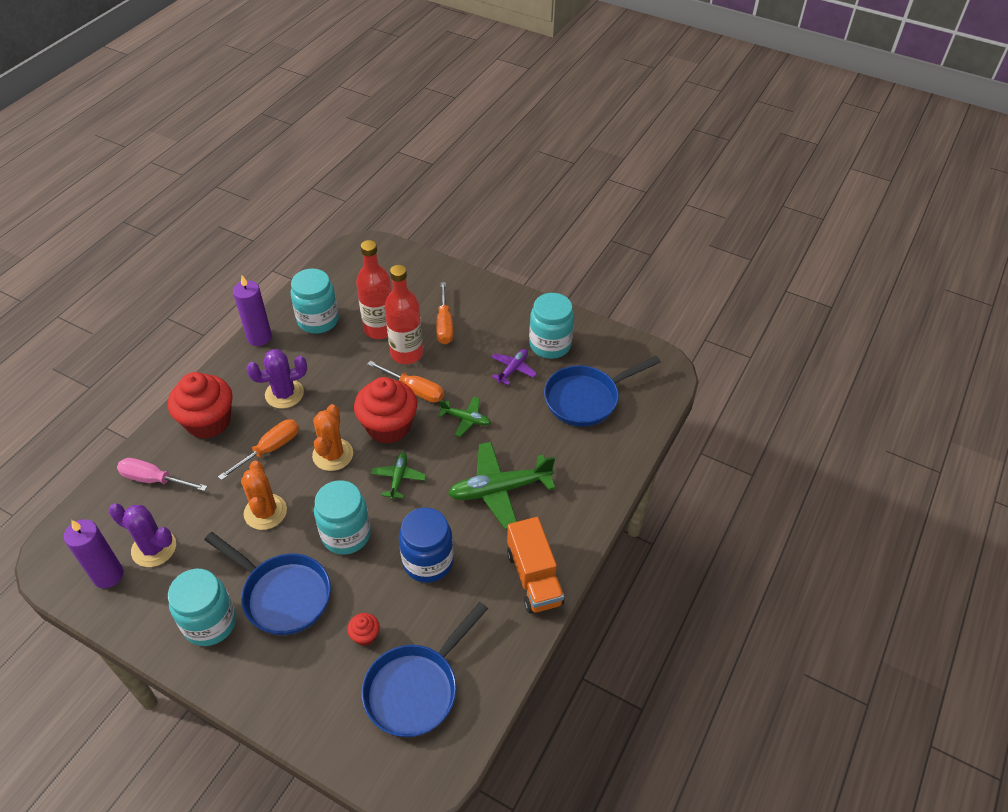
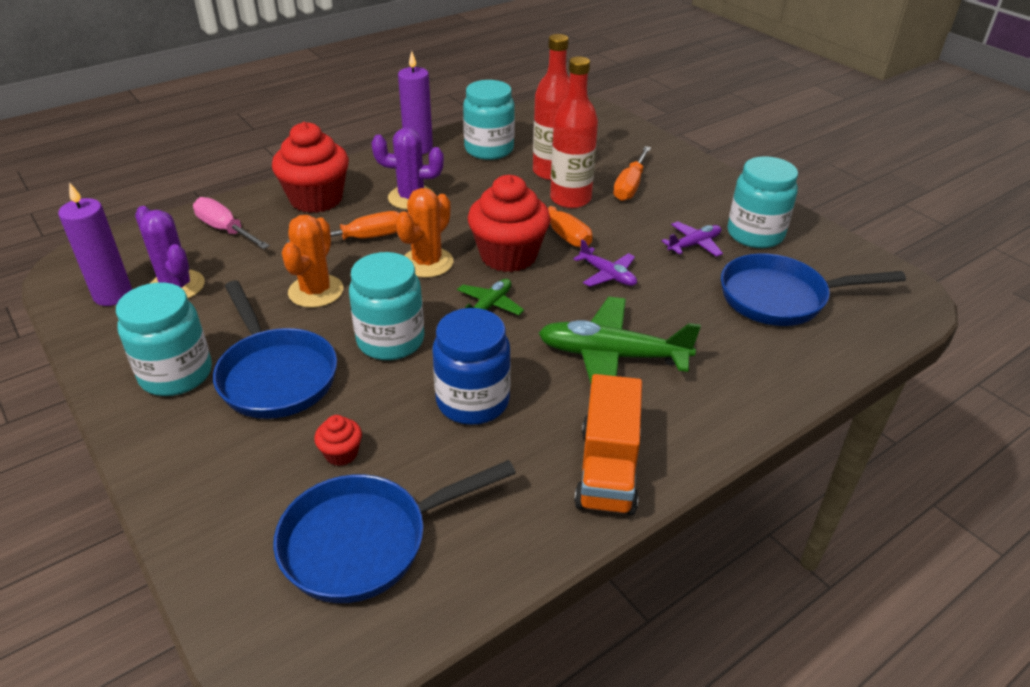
camera: 25 degrees right, 10 degrees down
green plane [438,396,491,437] -> purple plane [573,239,637,287]

